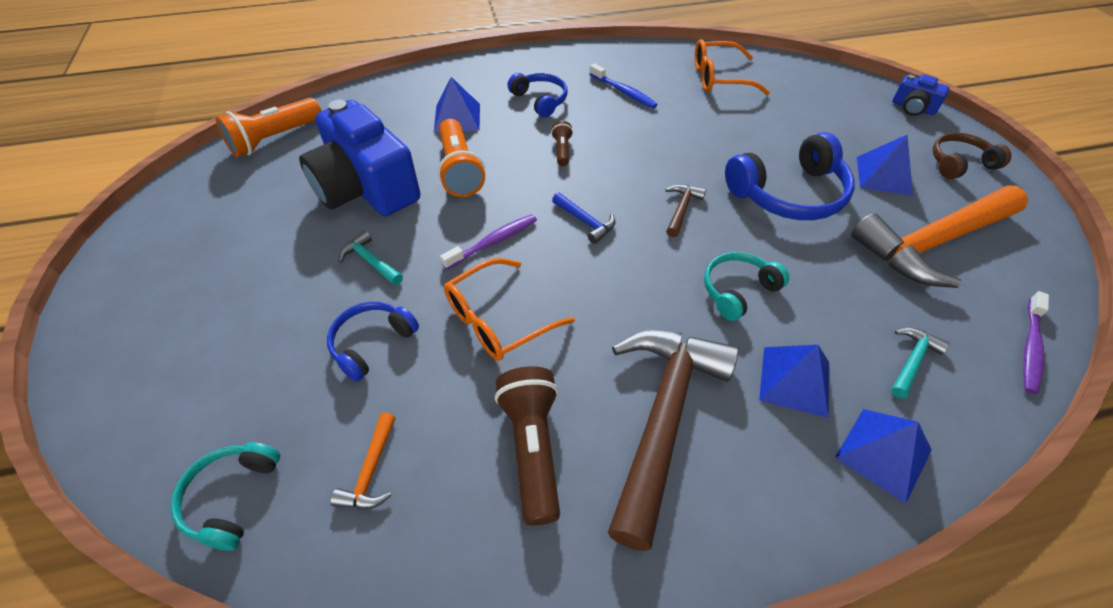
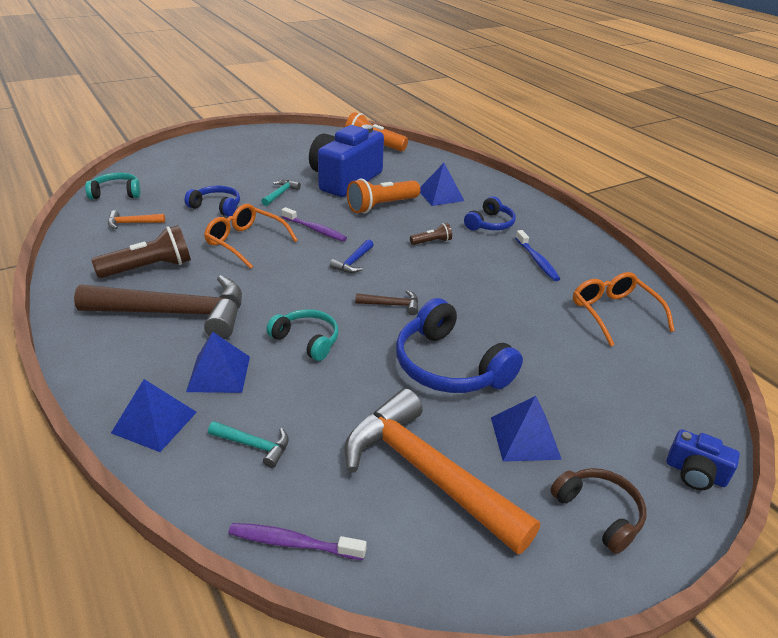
camera: 70 degrees right, 15 degrees down
blue toothbrush [590,63,658,109] -> blue toothbrush turned 45 degrees counterclockwise [515,230,560,281]
blue camera [893,74,950,116] -> blue camera turned 75 degrees counterclockwise [667,429,740,490]

